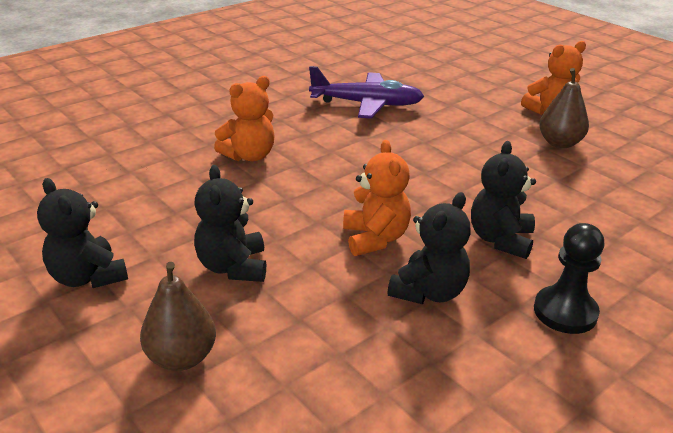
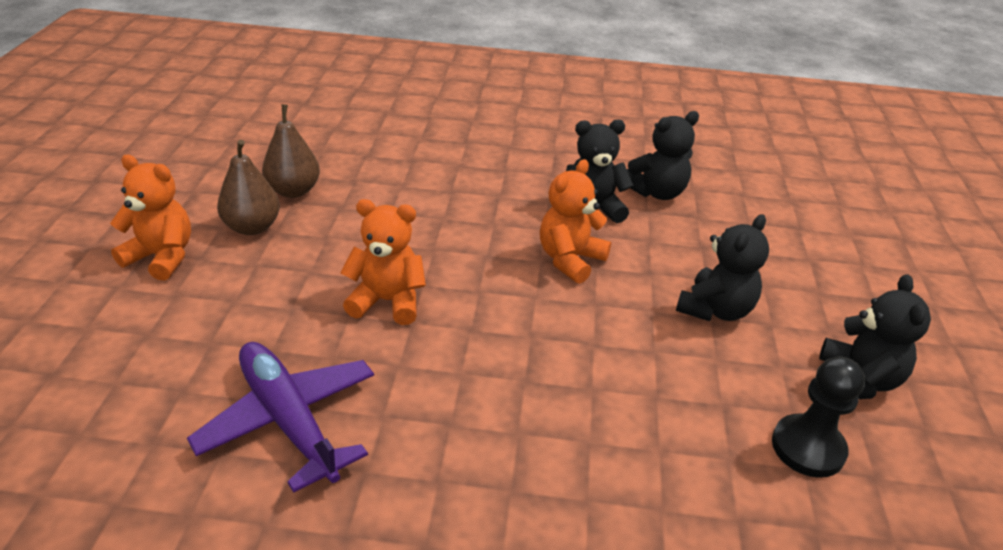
camera: 135 degrees left, 5 degrees up
brown pear [140,262,216,371] -> brown pear moved to [262,104,320,198]
orange teddy bear [214,76,275,161] -> orange teddy bear moved to [340,199,426,325]
black teddy bear [471,141,536,259] -> black teddy bear moved to [627,111,699,200]
black pawn [534,223,605,334] -> black pawn moved to [772,357,865,478]

